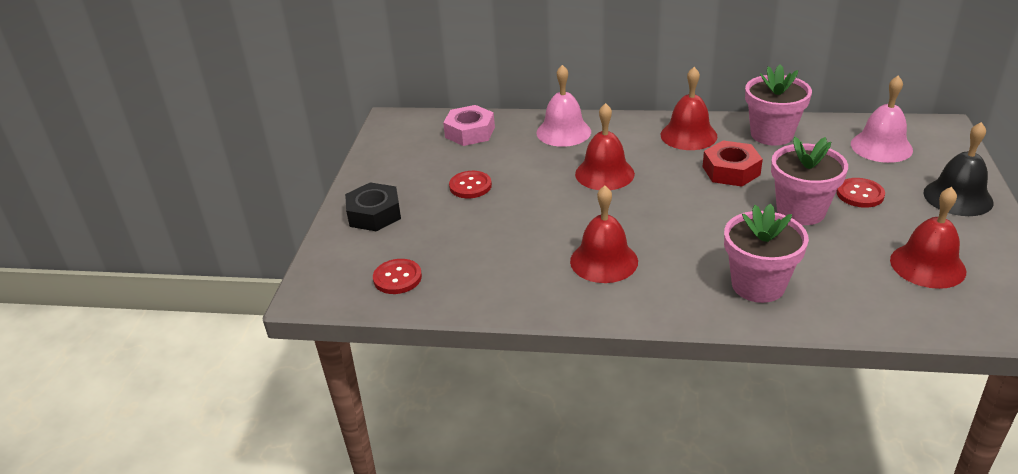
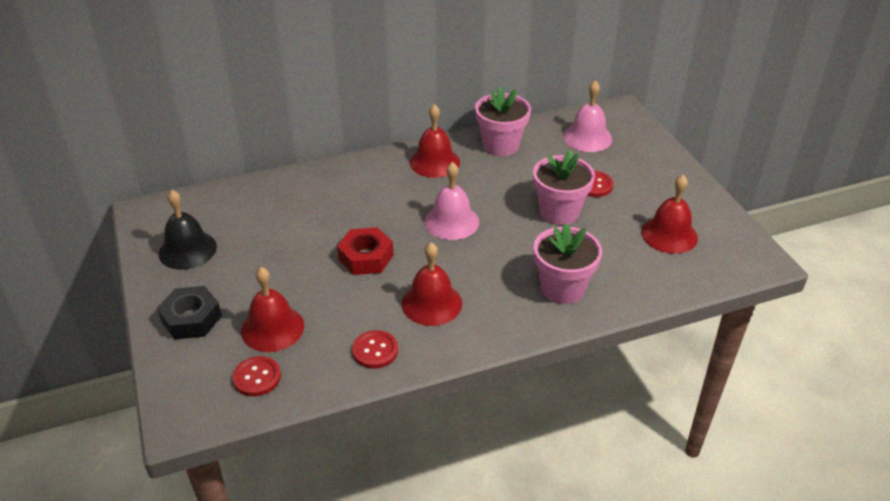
camera: 30 degrees left, 5 degrees up
pink nut [443,105,495,146] -> none
red button [449,171,492,198] -> red button moved to [352,330,398,369]
pink bell [537,65,591,147] -> pink bell moved to [425,162,479,240]
red bell [575,103,635,190] -> red bell moved to [241,267,304,352]
red nut [703,141,763,187] -> red nut moved to [337,227,394,275]
black bell [923,122,993,216] -> black bell moved to [159,190,217,270]

